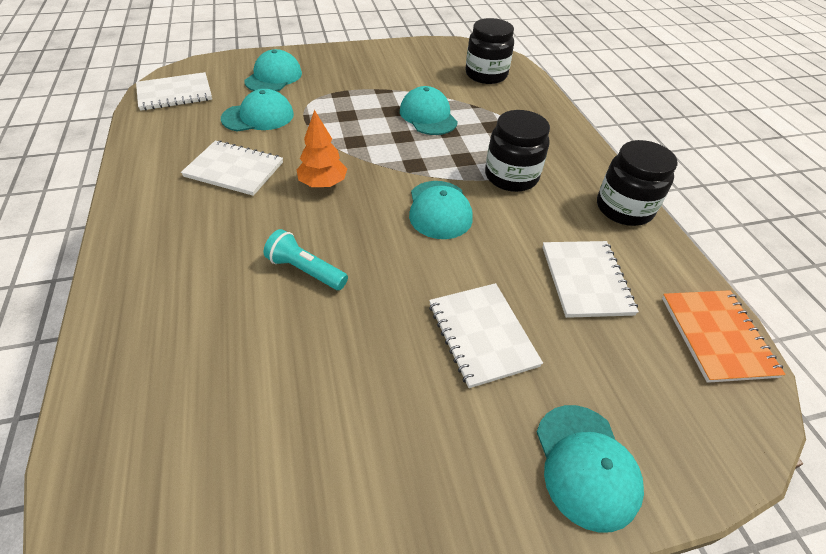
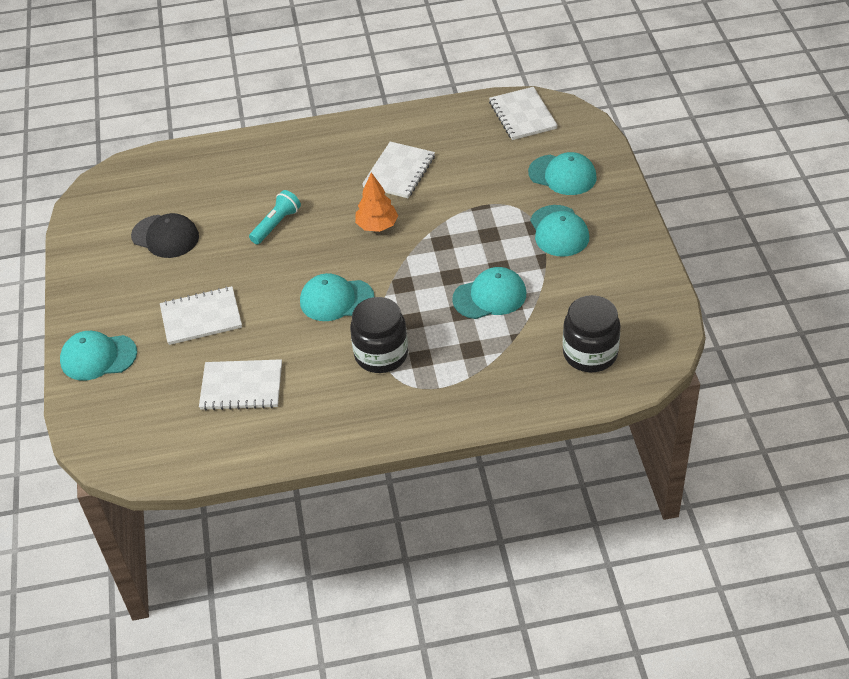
camera: 100 degrees right, 0 degrees up
turquoise cap [221,89,294,132] -> turquoise cap moved to [530,205,589,257]
black jar [597,140,677,226] -> none
orange notebook [662,290,786,383] -> none
none -> black cap [131,213,199,258]

